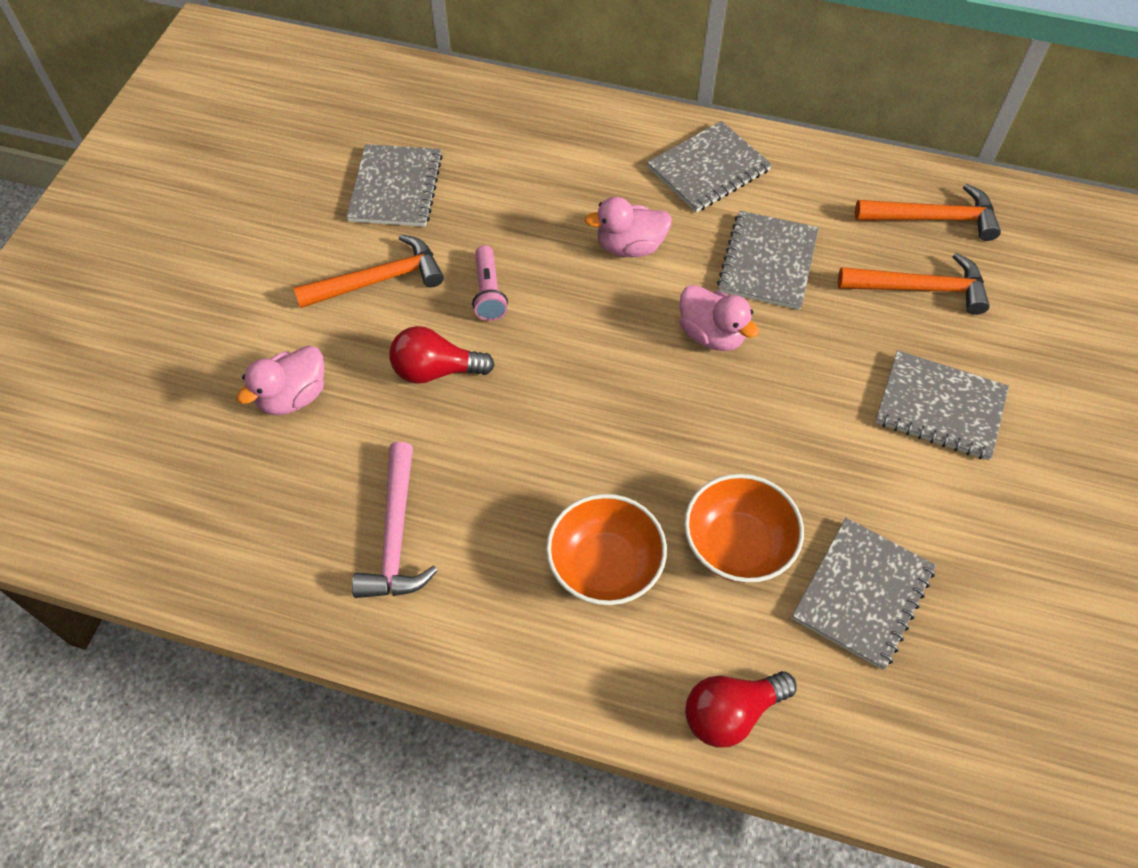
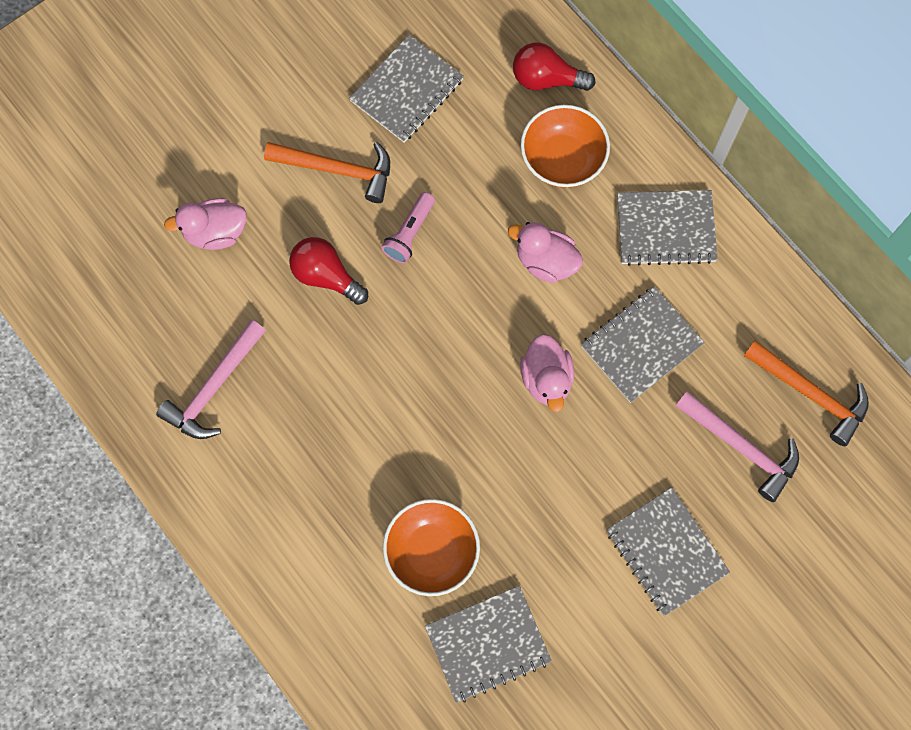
camera: 35 degrees right, 15 degrees up
orange bowl [546,494,667,605] -> orange bowl moved to [521,105,610,188]
red light bulb [685,671,796,748] -> red light bulb moved to [513,42,595,91]
orange hammer [838,253,990,315] -> pink hammer [676,391,799,502]

